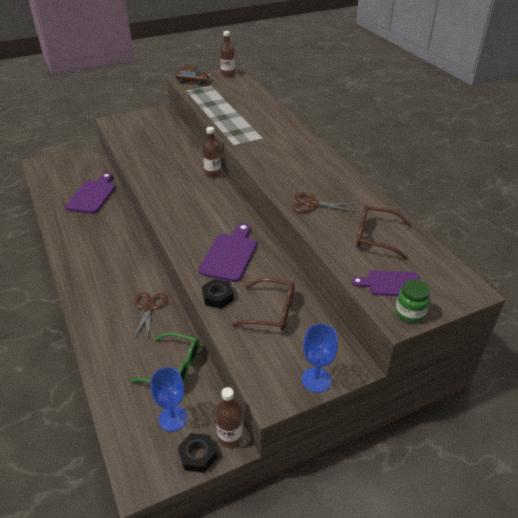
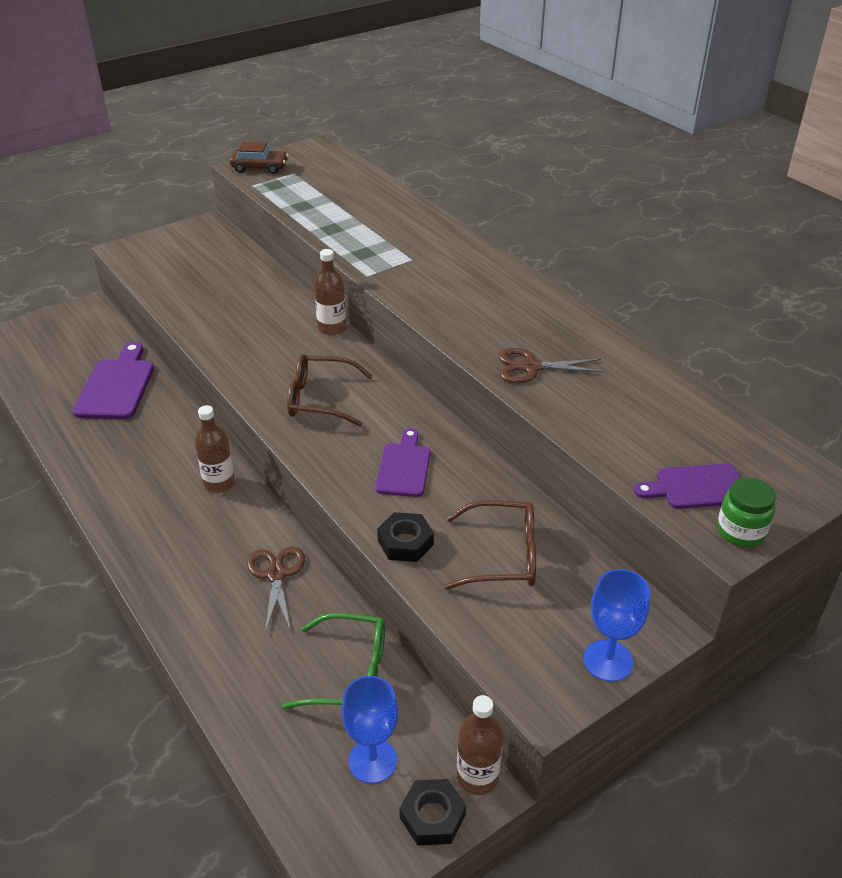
camera: 10 degrees left, 0 degrees up
purple cutting board [198,223,257,282] -> purple cutting board [375,428,431,497], size x0.66
brown bottle [220,31,235,77] -> brown bottle moved to [195,405,235,493]
brown glasses [356,205,411,260] -> brown glasses moved to [287,354,373,427]

